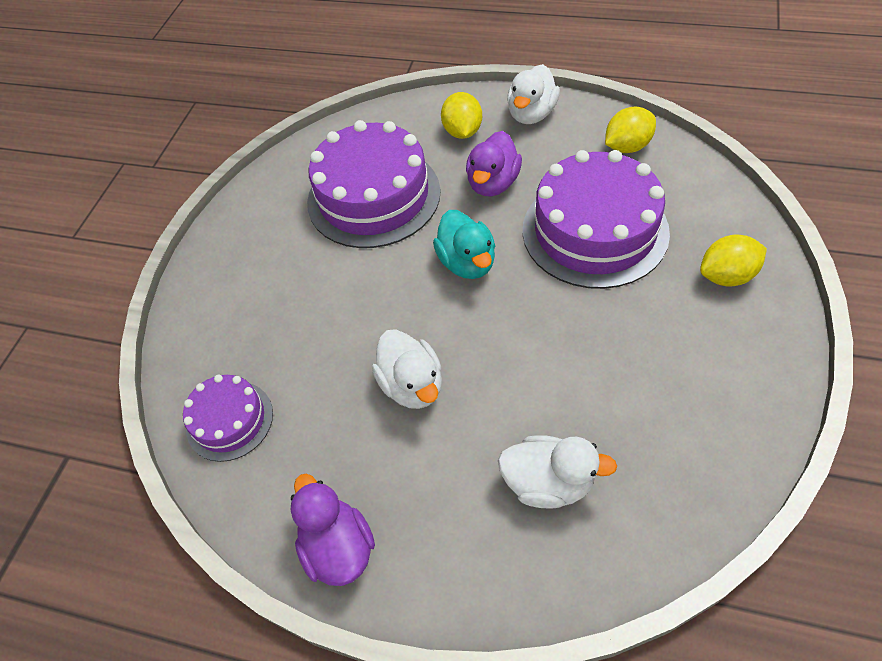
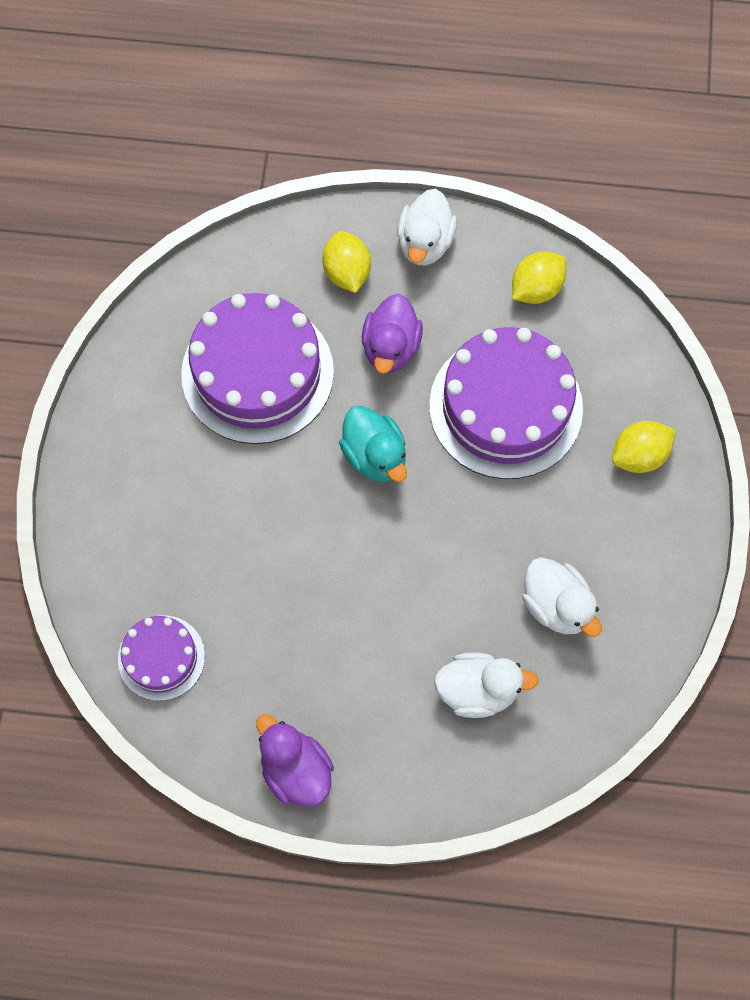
camera: 15 degrees left, 15 degrees up
white duck [372,329,442,409] -> white duck moved to [522,557,602,637]

